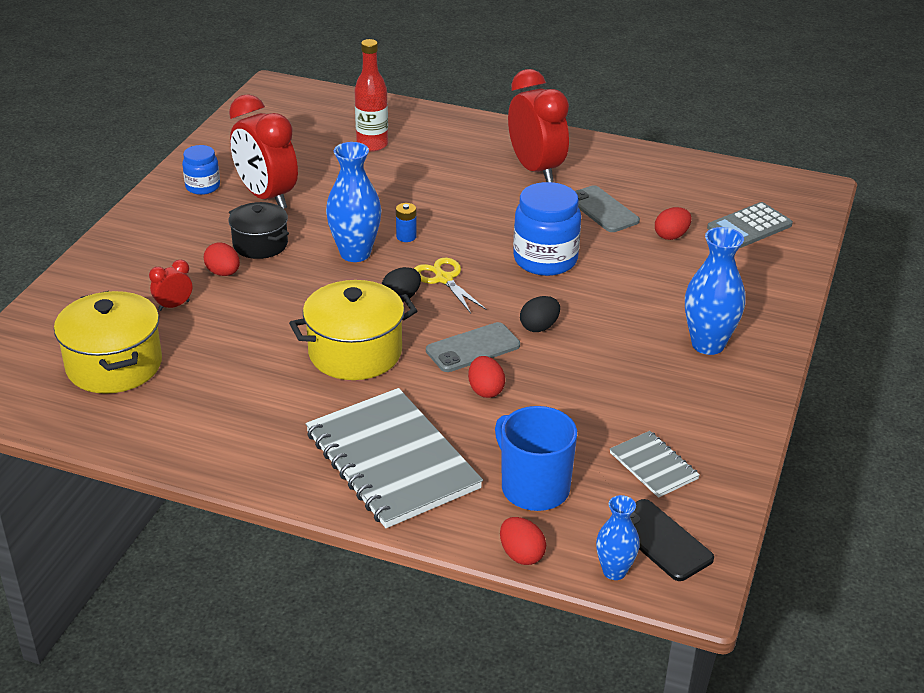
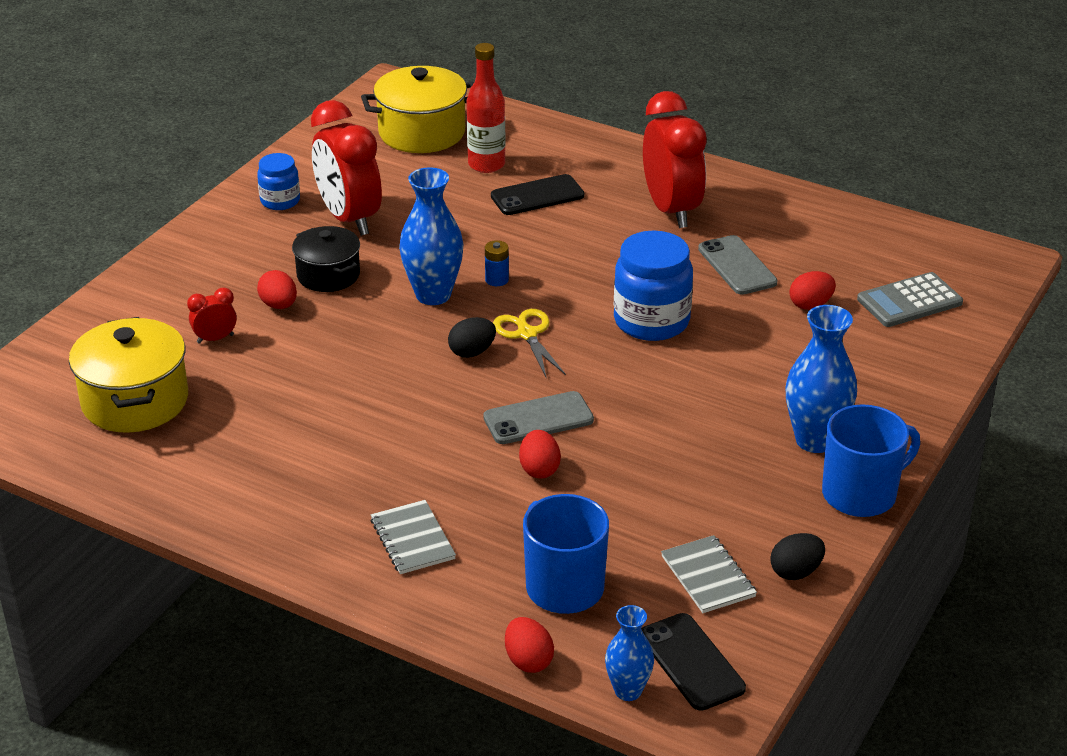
camera: 10 degrees right, 0 degrees up
yellow pot [289,280,417,380] -> yellow pot moved to [361,66,474,153]
grey notebook [306,388,483,528] -> grey notebook [371,500,456,574], size x0.47
black egg [520,296,560,332] -> black egg moved to [770,533,825,580]
none -> black phone [491,174,584,215]
none -> blue mug [822,404,920,517]

